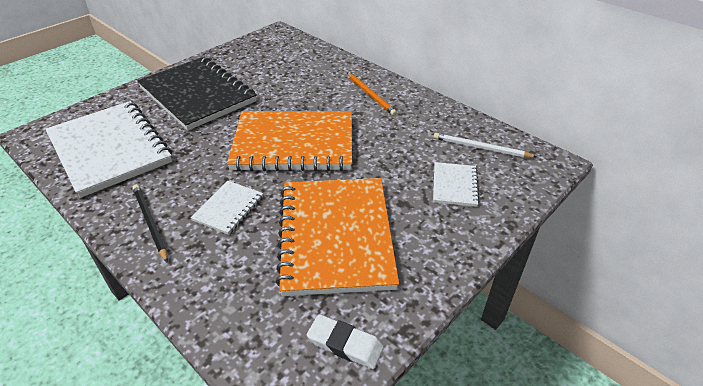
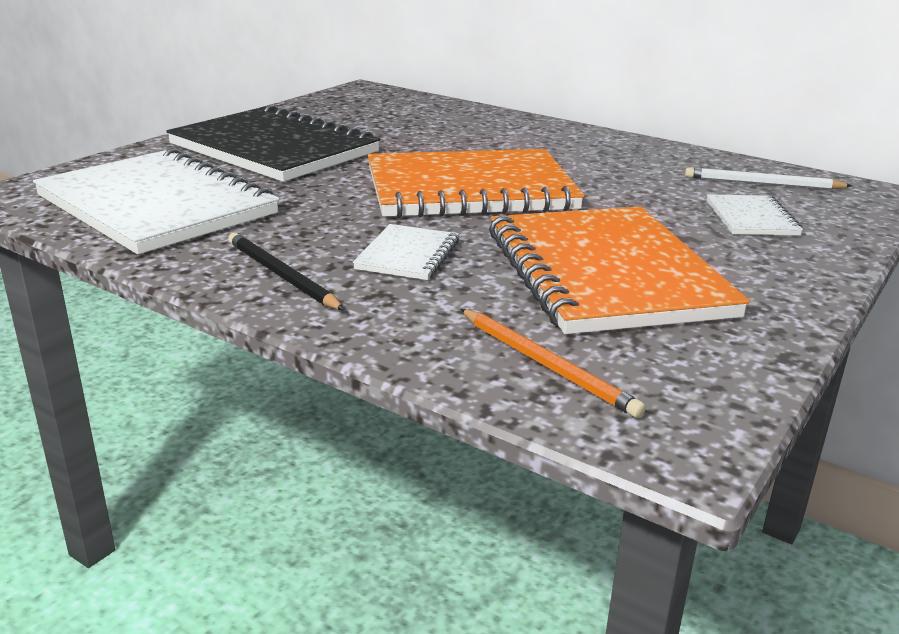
camera: 10 degrees left, 15 degrees down
white eraser [307,314,384,369] -> none
orange pencil [347,73,397,116] -> orange pencil moved to [460,309,646,418]

